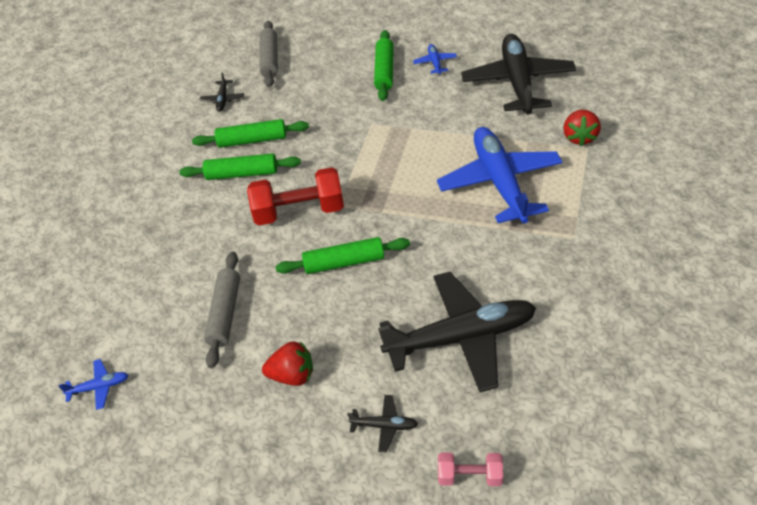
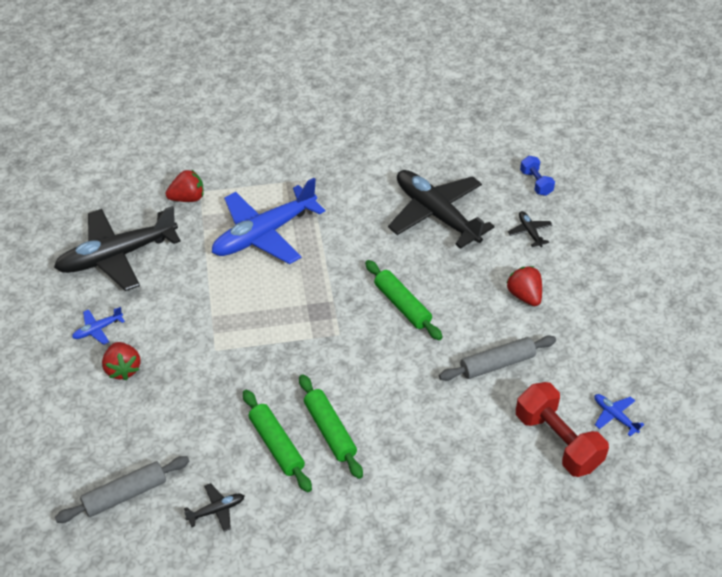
camera: 120 degrees left, 0 degrees up
red dumbbell [247,167,344,225] -> red dumbbell moved to [516,382,609,477]
green rolling pin [374,30,394,101] -> red strawberry [102,342,141,380]
pink dumbbell [438,452,503,486] -> blue dumbbell [520,156,555,196]

